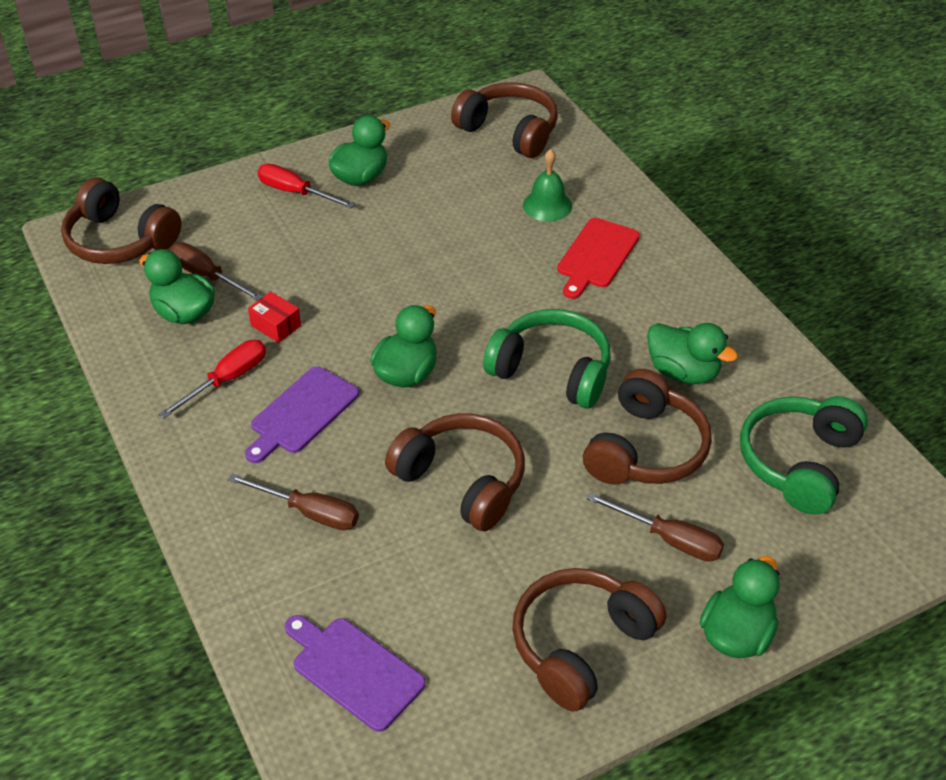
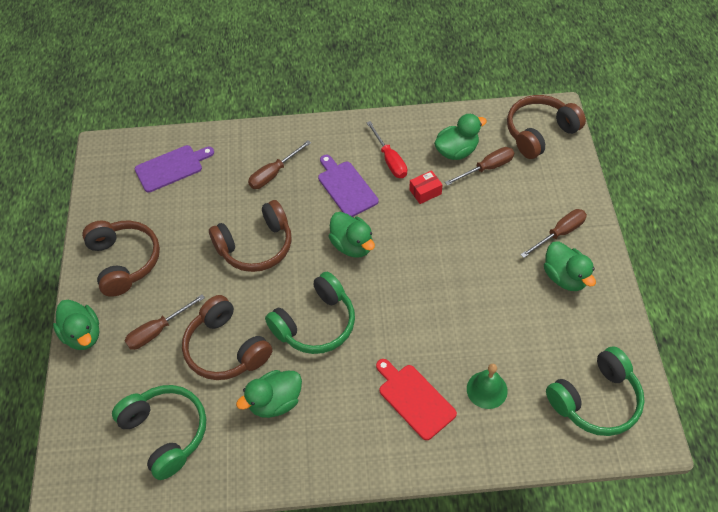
camera: 115 degrees right, 10 degrees up
red screwdriver [257,164,355,208] -> brown screwdriver [520,209,587,258]
brown headphones [451,82,558,158] -> green headphones [546,346,645,436]

